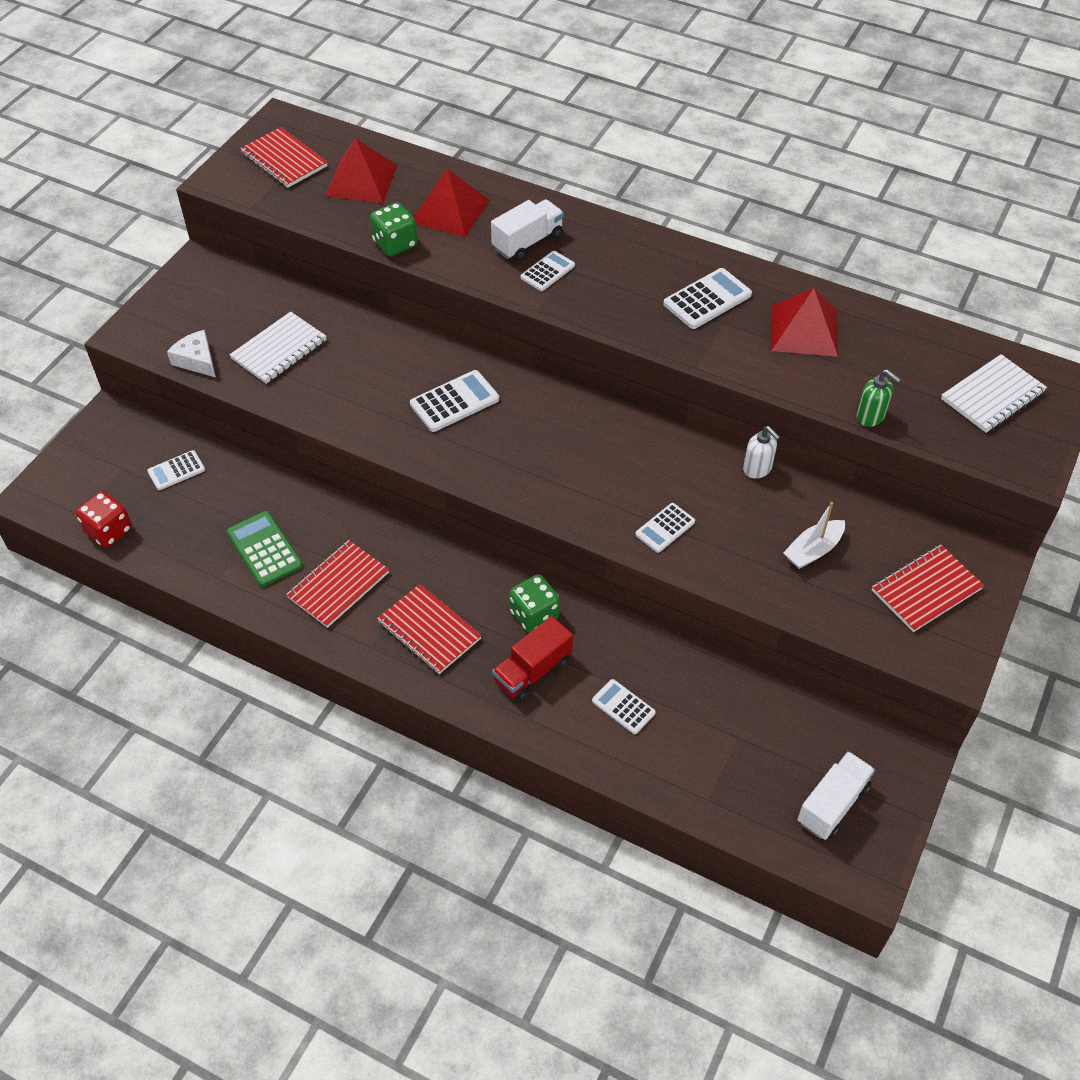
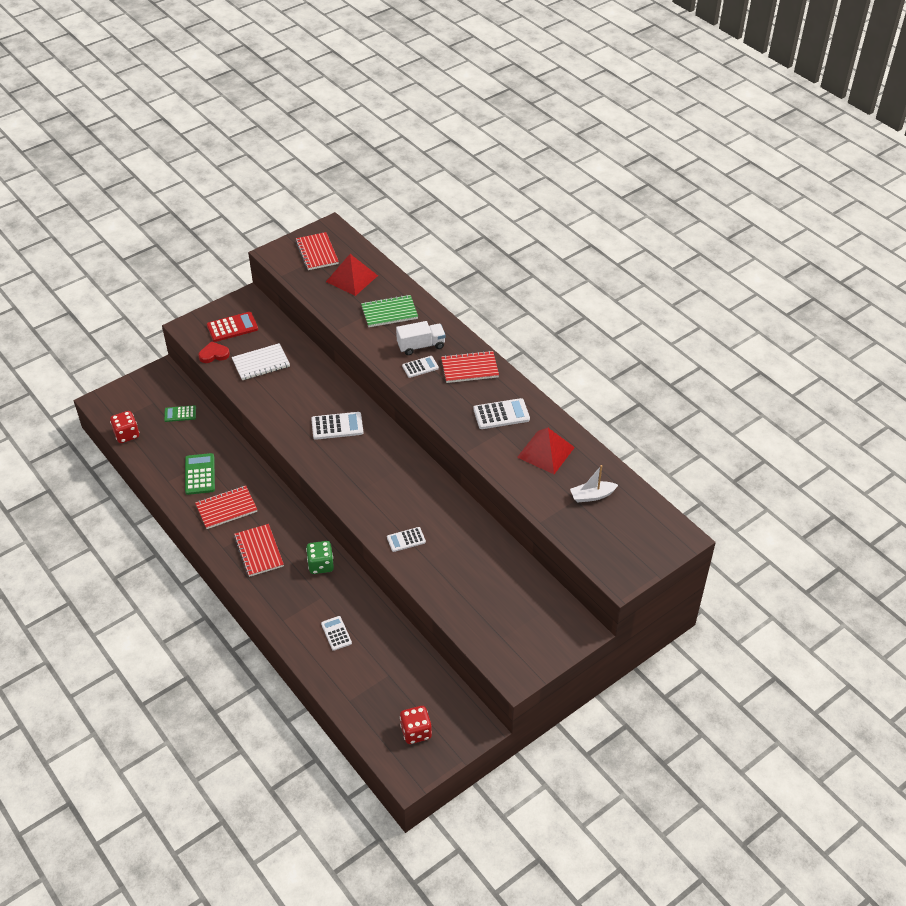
camera: 25 degrees right, 5 degrees down
white calculator [147,450,205,490] -> green calculator [164,405,196,422]
white cheese [167,330,216,377] -> red heart [198,341,230,363]
green dice [370,202,418,256] -> none
red pyramid [414,169,490,237] -> green notebook [361,295,418,327]
red truck [492,616,573,701] -> none
white soap dispenser [743,426,780,478] -> none
white boat [783,502,845,569] -> white boat moved to [570,465,618,503]
white truck [797,751,875,840] -> red dice [400,706,432,744]
green soap dispenser [856,369,901,427] -> none
red notebook [872,545,984,632] -> red notebook moved to [441,351,499,383]
white notebook [941,354,1047,433] -> none
none -> red calculator [207,312,258,342]

